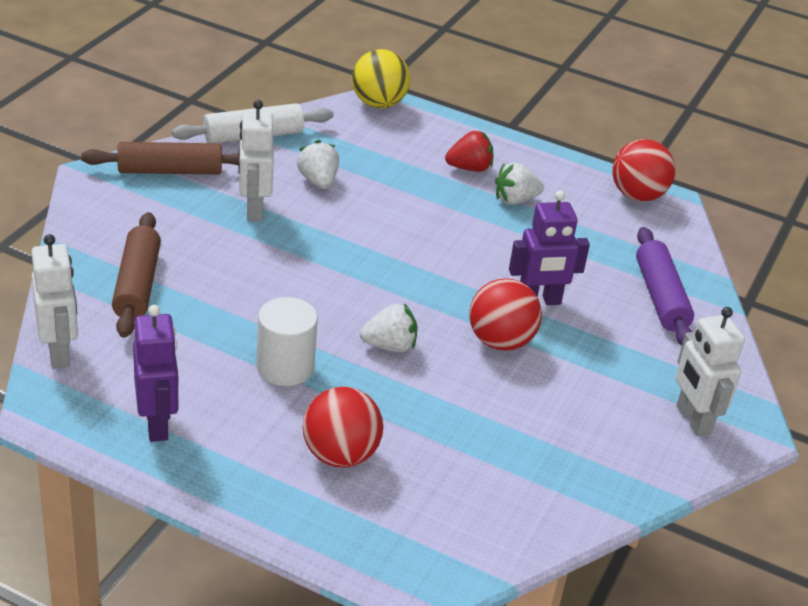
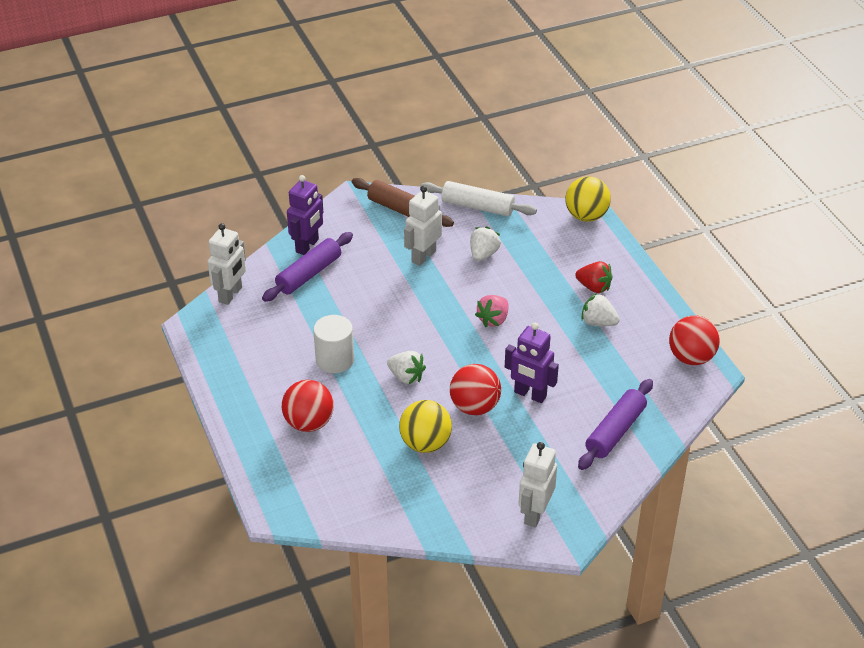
camera: 45 degrees right, 5 degrees up
brown rolling pin [112,212,161,338] -> purple rolling pin [262,232,353,302]
purple robot [133,305,179,442] -> purple robot moved to [287,175,323,255]
none -> yellow ball [399,400,452,453]
none -> pink strawberry [475,295,508,327]

